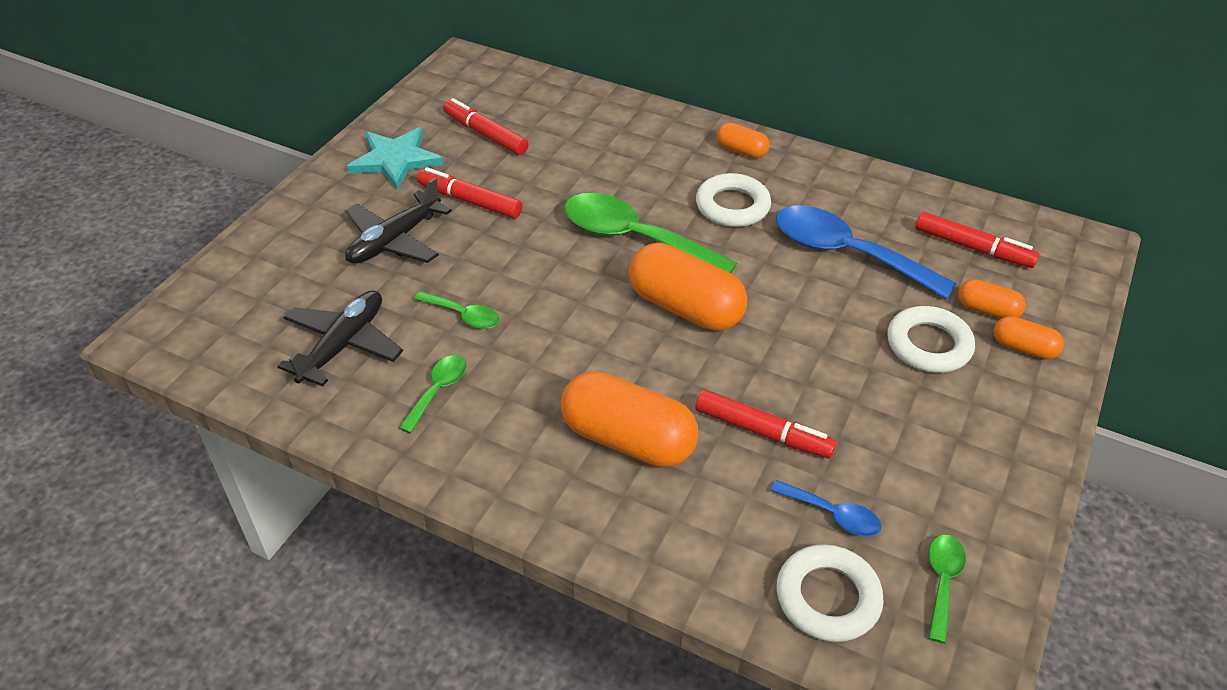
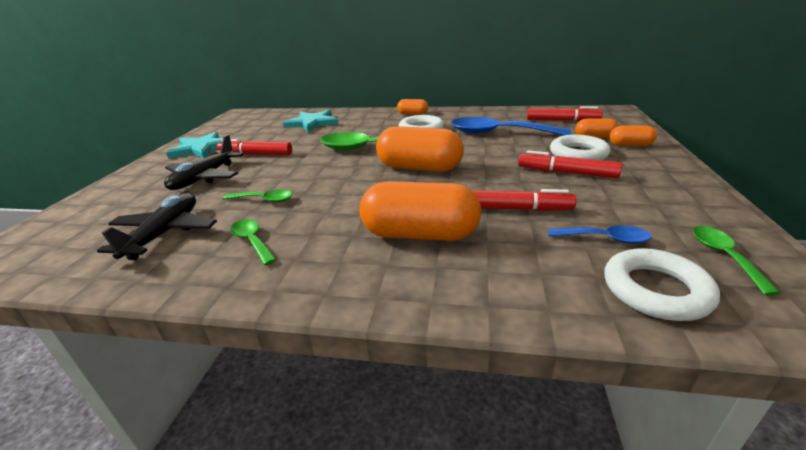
camera: 15 degrees left, 15 degrees down
green spoon [399,355,466,433] -> green spoon turned 45 degrees counterclockwise [230,219,277,265]
red marker [443,98,528,155] -> red marker moved to [518,150,622,178]
none -> turquoise star [283,110,338,132]

